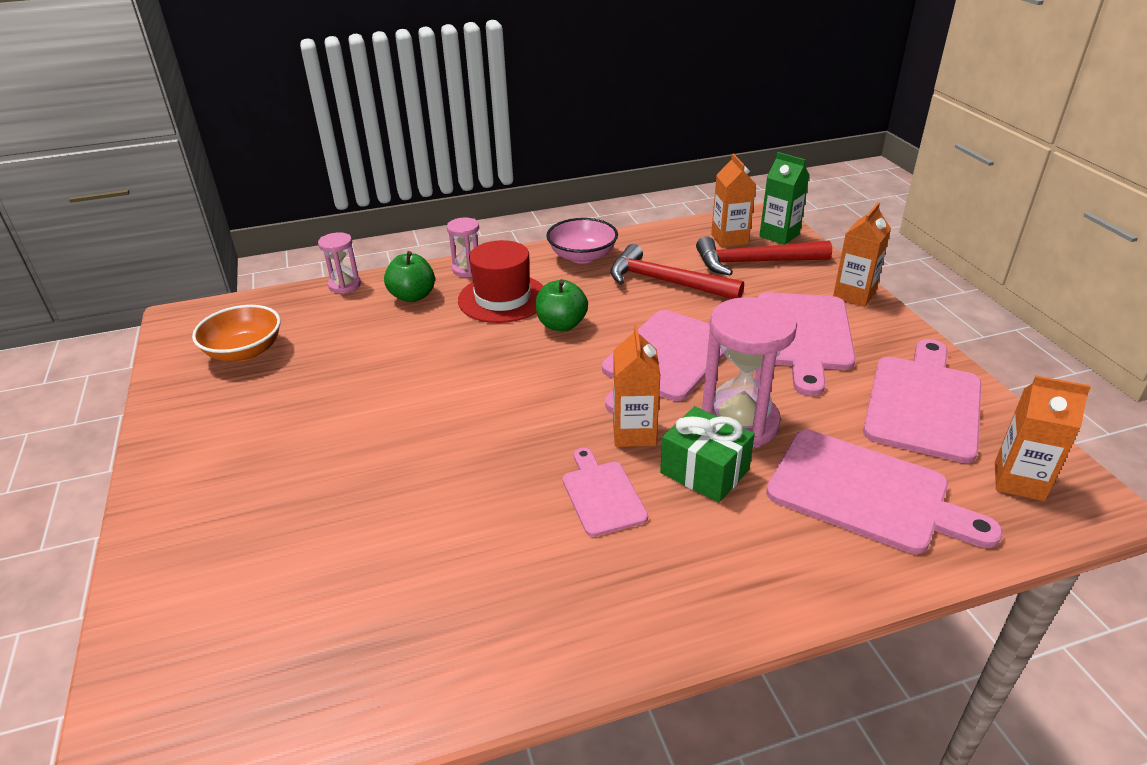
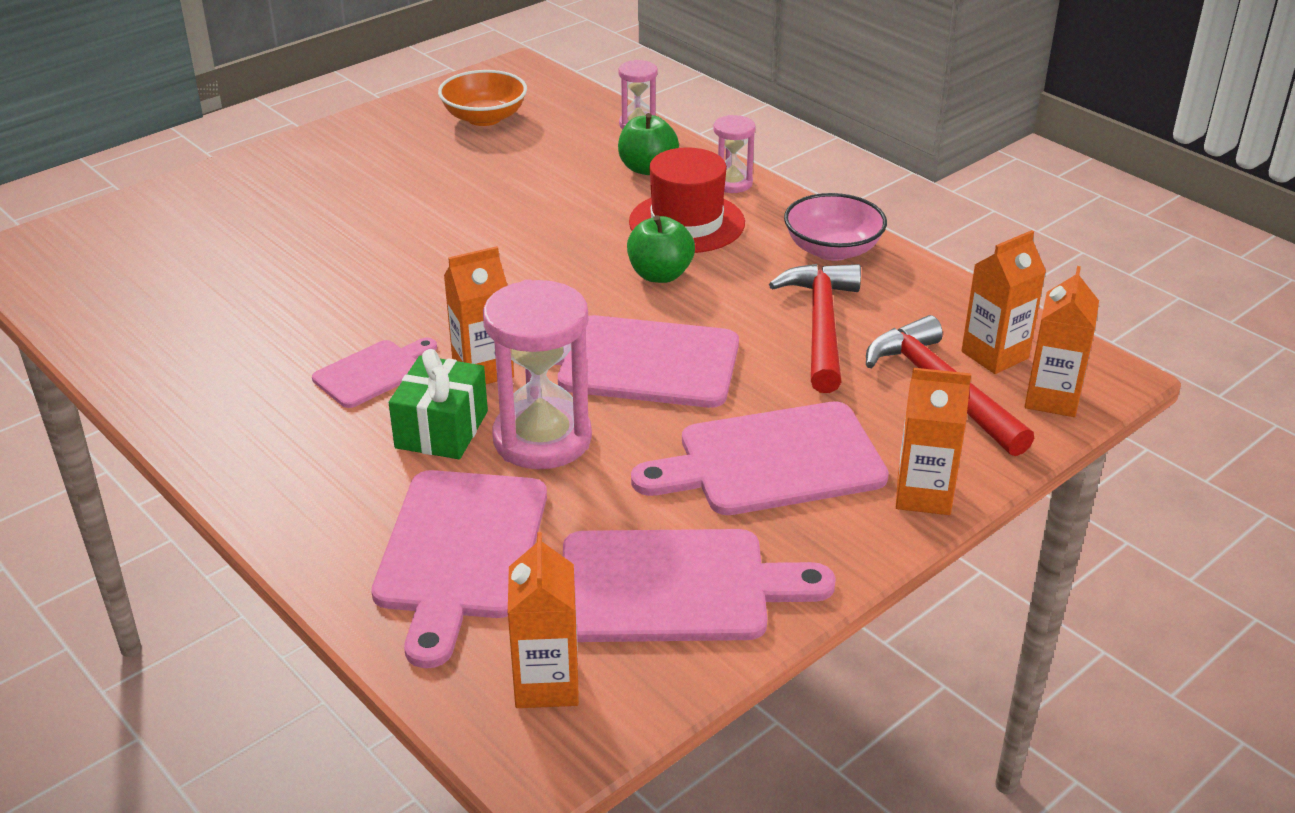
camera: 65 degrees right, 0 degrees up
green carton [759,152,810,245] -> orange carton [1024,266,1099,417]

